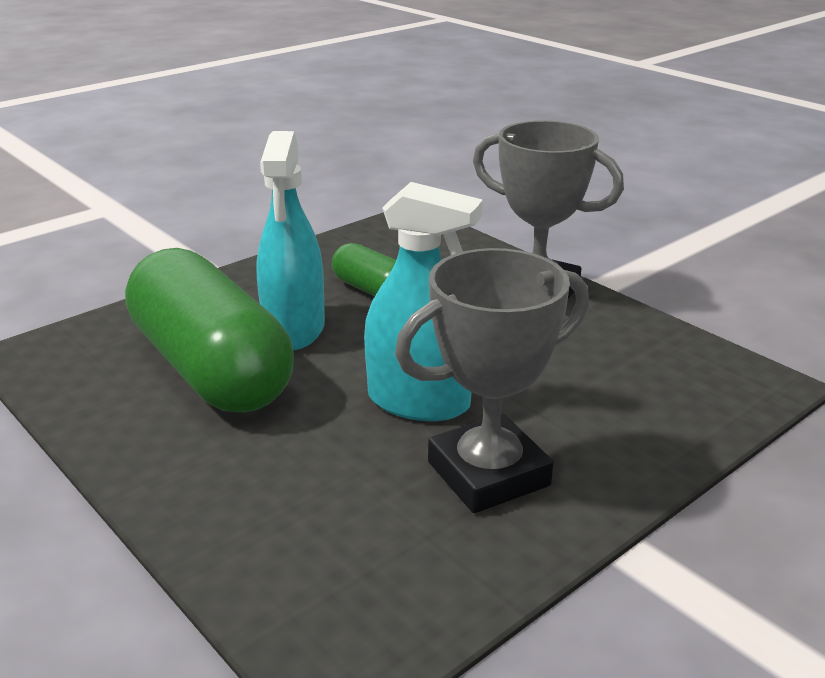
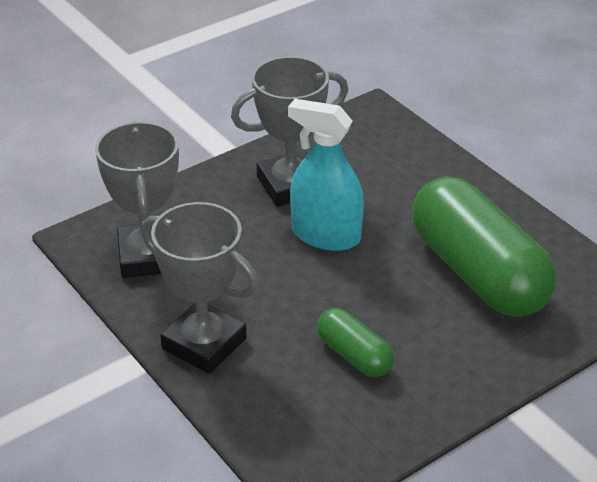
camera: 175 degrees left, 10 degrees up
turquoise spray bottle [256,131,325,350] -> none
none -> grey trophy [95,121,179,278]

